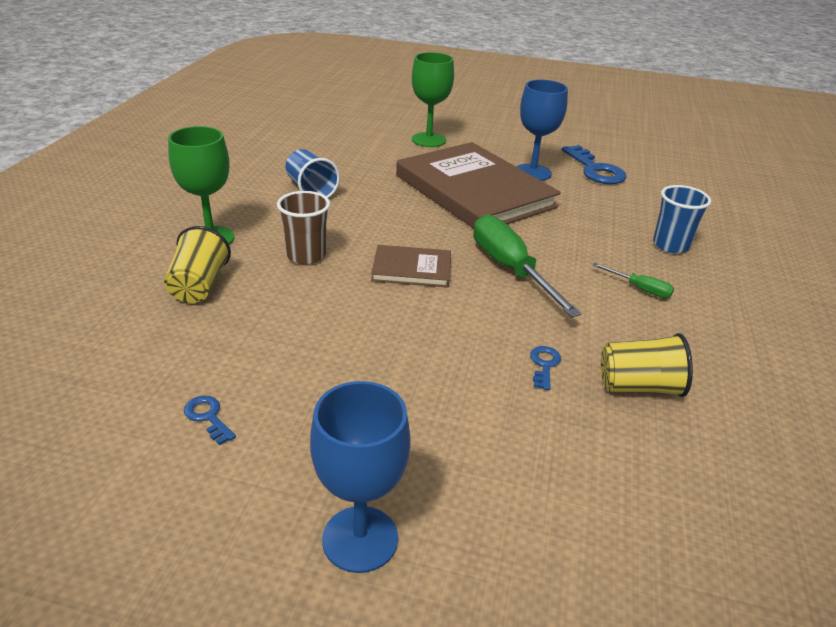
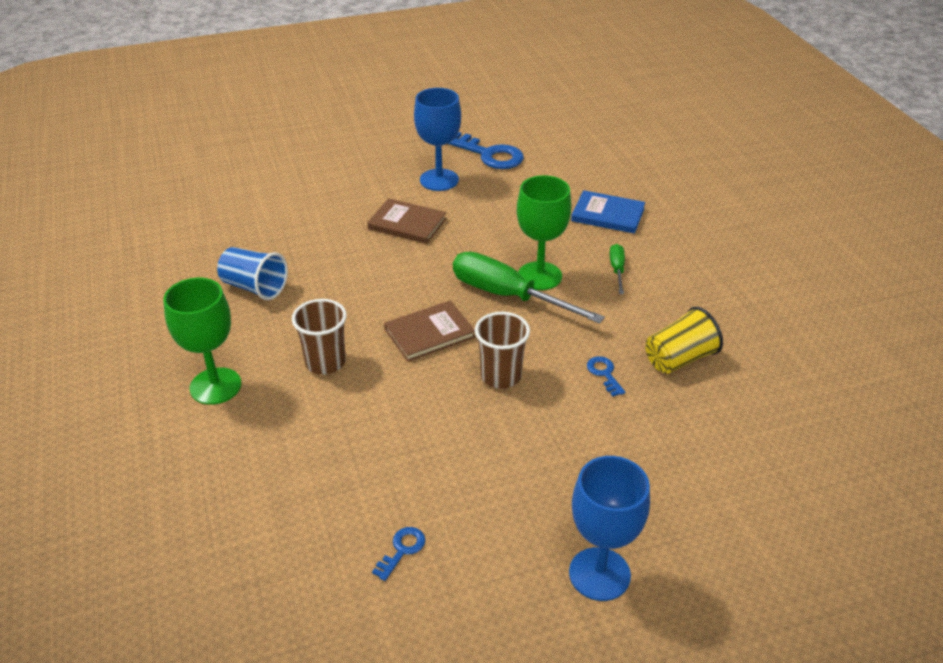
camera: 30 degrees left, 5 degrees up
yellow cup [164,226,231,303] -> none
blue key [184,395,236,445] -> blue key turned 105 degrees clockwise [372,527,426,581]
brown book [396,142,561,229] -> brown book [367,198,447,244], size x0.46
green goblet [412,52,454,147] -> green goblet moved to [517,175,571,290]
green screwdriver [593,263,674,298] -> green screwdriver turned 90 degrees counterclockwise [610,244,625,294]
blue cup [653,185,711,253] -> blue book [571,190,645,234]
none -> brown cup [475,312,530,389]

